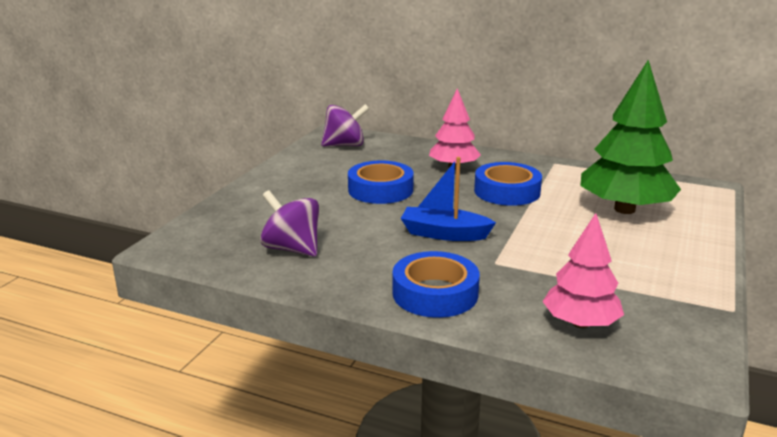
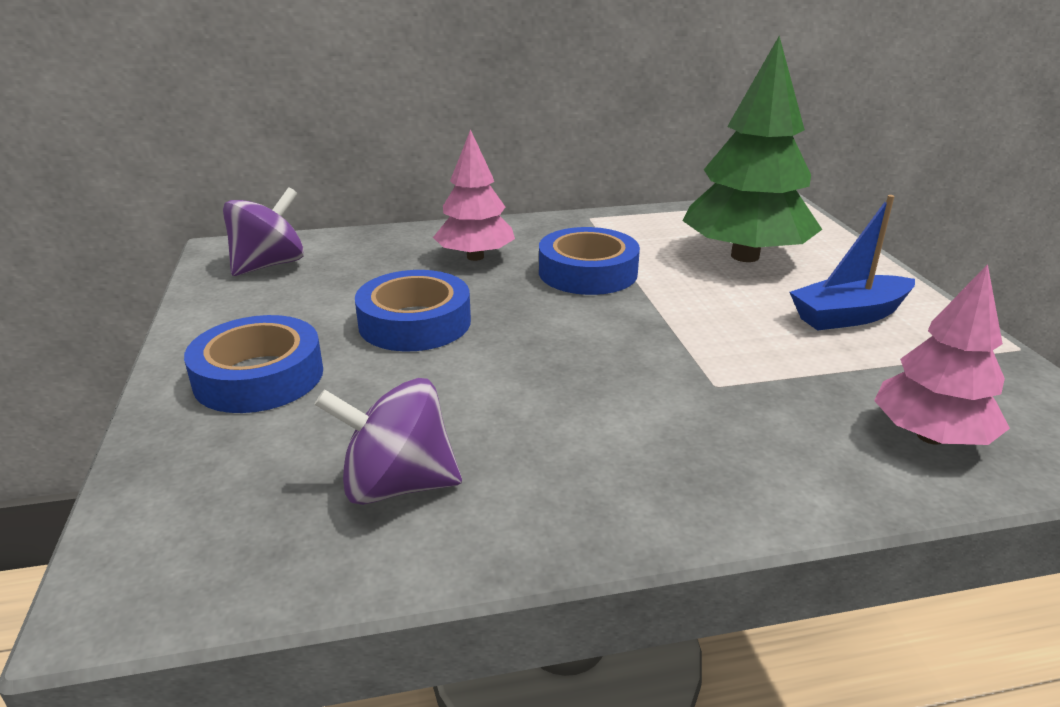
camera: 35 degrees left, 5 degrees up
blue tape [392,251,480,318] -> blue tape moved to [184,315,323,413]
blue boat [401,157,496,241] -> blue boat moved to [790,195,915,331]

